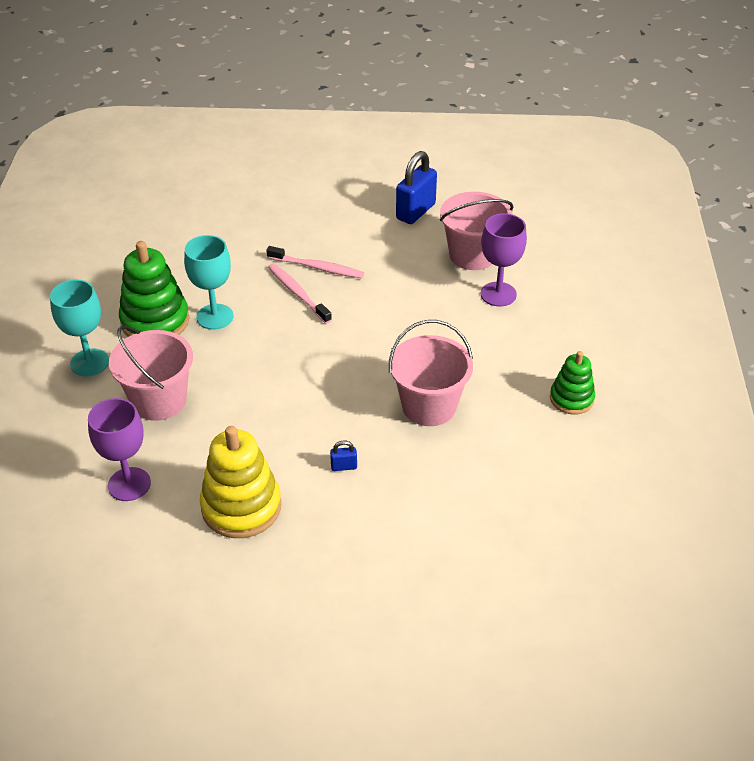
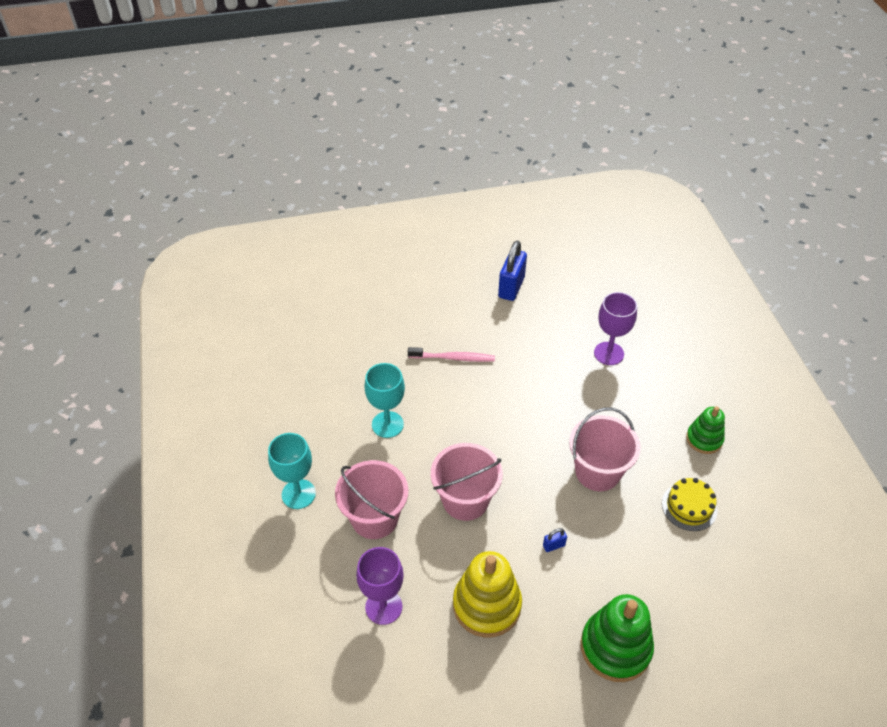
camera: 15 degrees left, 5 degrees up
green stacking toy [119,241,190,337] -> green stacking toy moved to [581,594,654,682]
pink toothbrush [268,263,332,324] -> none
pink bucket [440,192,513,270] -> pink bucket moved to [431,443,503,521]
none -> yellow cake [662,478,718,531]

